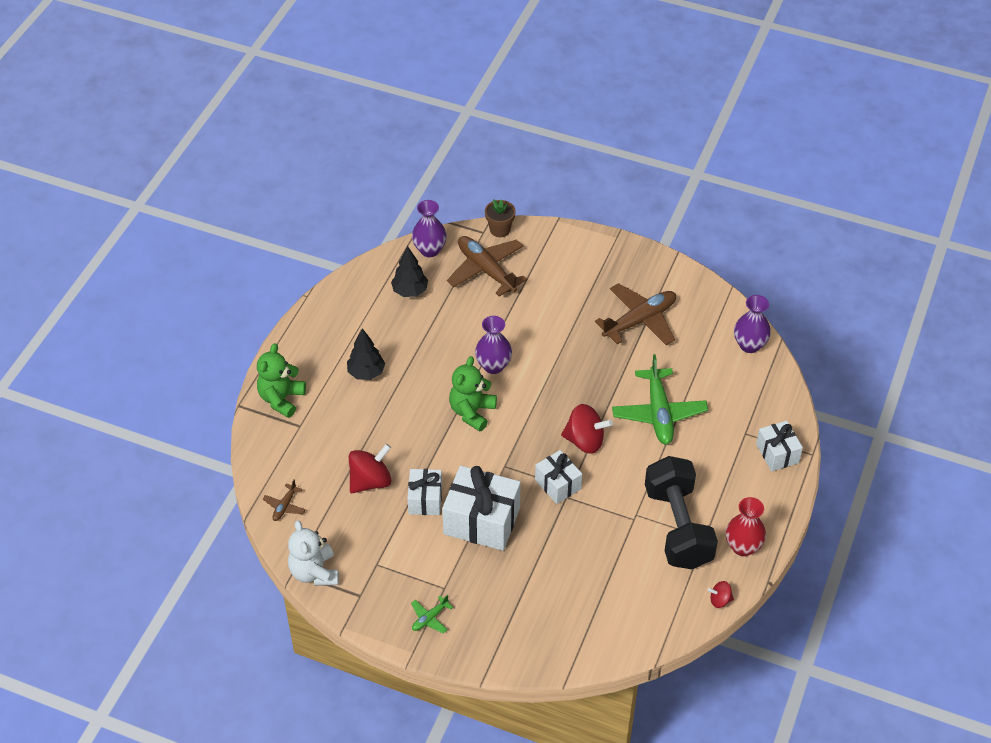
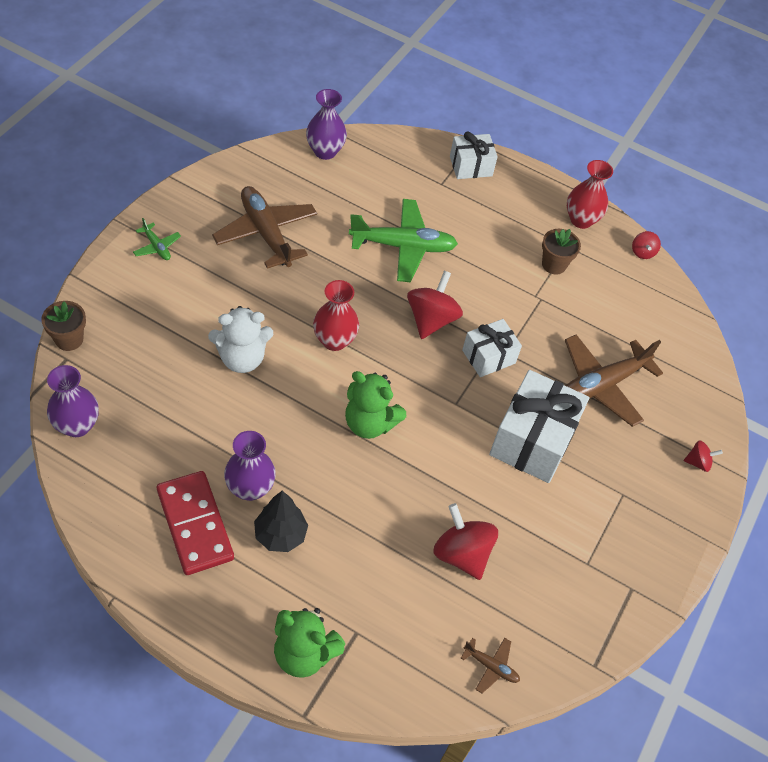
camera: 90 degrees left, 5 degrees up
white teddy bear [288,520,339,586] -> white teddy bear moved to [208,306,273,373]
black tree [391,245,428,297] -> none
white gift [407,469,442,515] -> none
green plane [411,595,453,634] -> green plane moved to [133,218,181,260]
brown plane [447,236,527,297] -> brown plane moved to [565,334,663,427]
purple vase [475,316,512,374] -> purple vase moved to [224,431,276,501]
black dumbbell [645,456,718,569] -> brown flower pot [542,229,581,275]
none -> red domino [157,471,234,575]
none -> red vase [313,280,359,351]
none -> red spinning top [684,440,723,472]

